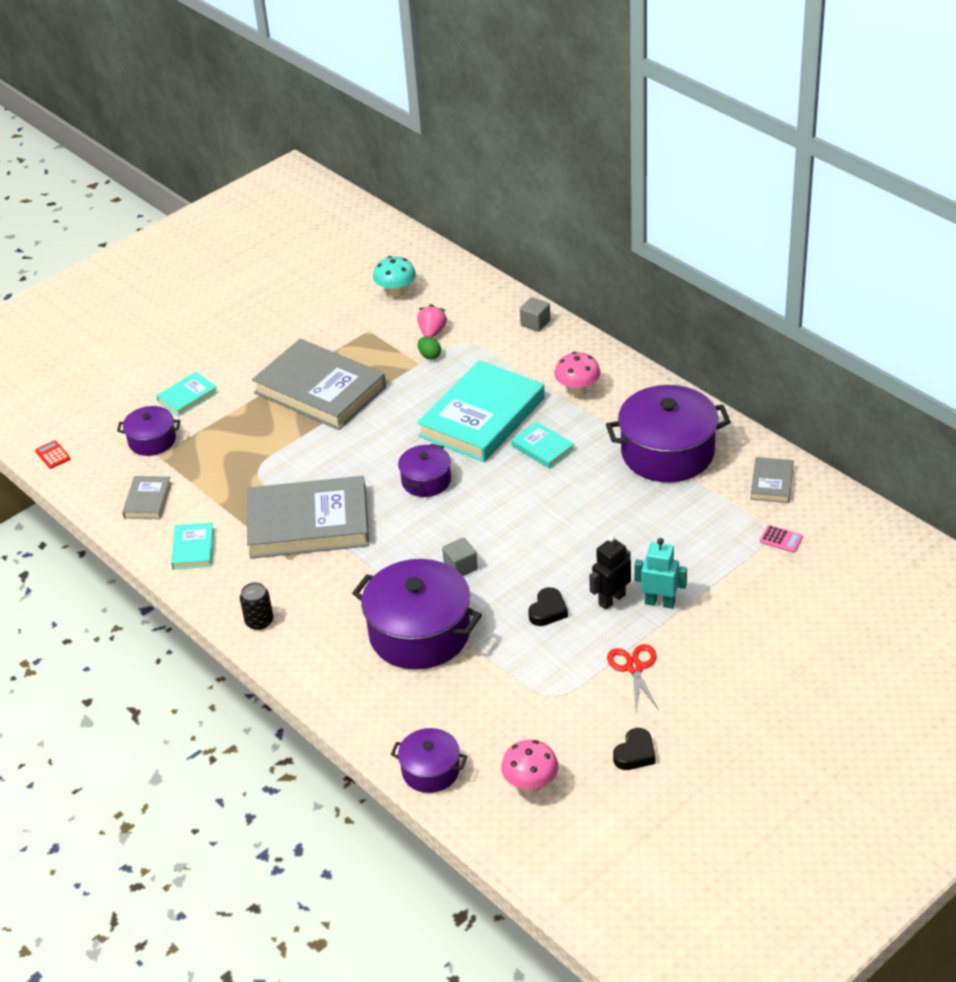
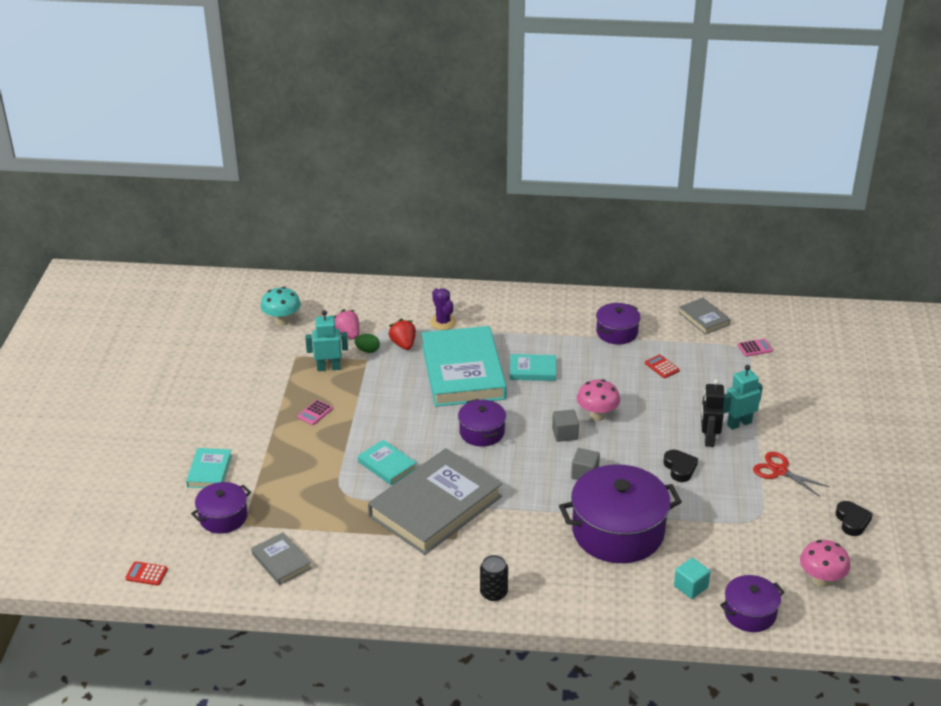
camera: 45 degrees left, 5 degrees down
turquoise book [171,522,214,570] -> turquoise book moved to [358,440,417,485]
grey book [252,339,386,430] -> pink calculator [297,400,333,425]
grey cube [520,297,551,332] -> grey cube moved to [552,410,579,442]
pink mushroom [554,352,601,397] -> pink mushroom moved to [577,379,620,421]
purple pot [606,385,731,482] -> purple pot [596,303,641,344], size x0.53
none -> turquoise robot [305,310,348,371]
none -> red strawberry [388,319,416,350]
none -> purple cactus [430,288,456,330]
none -> red calculator [645,355,680,378]
none -> turquoise cube [674,558,710,599]

